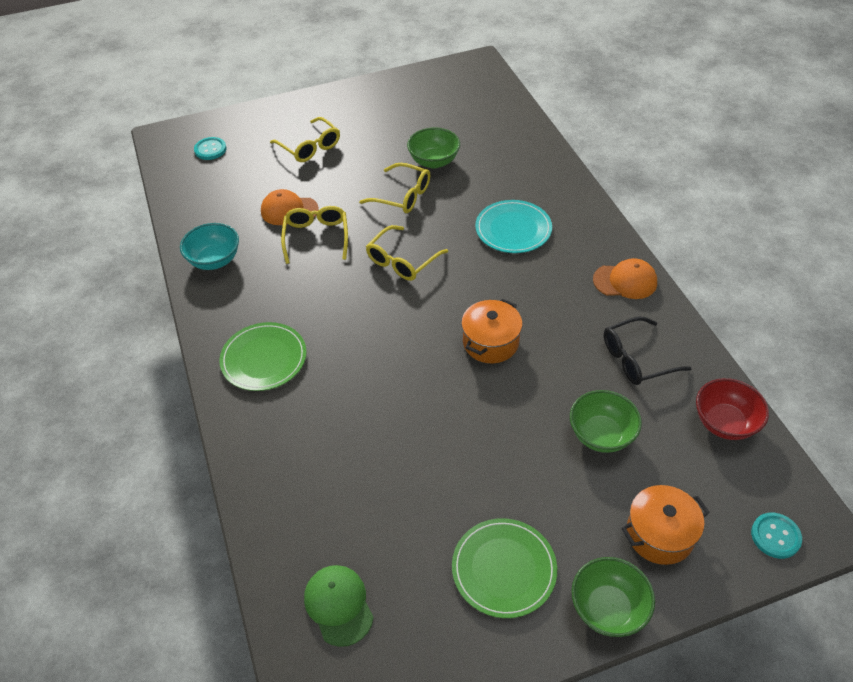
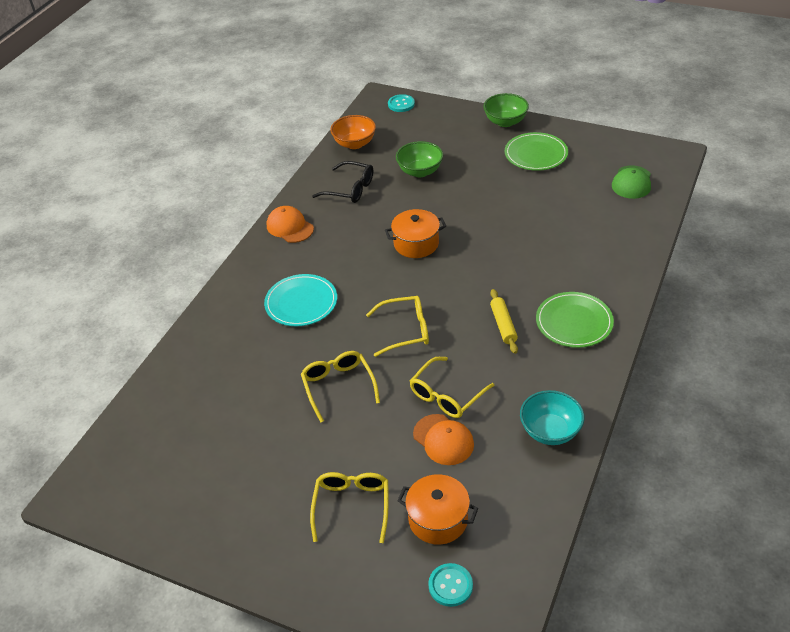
camera: 135 degrees left, 5 degrees down
green bowl [407,128,460,168] -> none
orange pot [621,485,710,565] -> orange pot moved to [397,474,478,545]
red bowl [696,378,769,440] -> orange bowl [330,115,376,149]
none -> yellow rolling pin [490,289,518,354]

